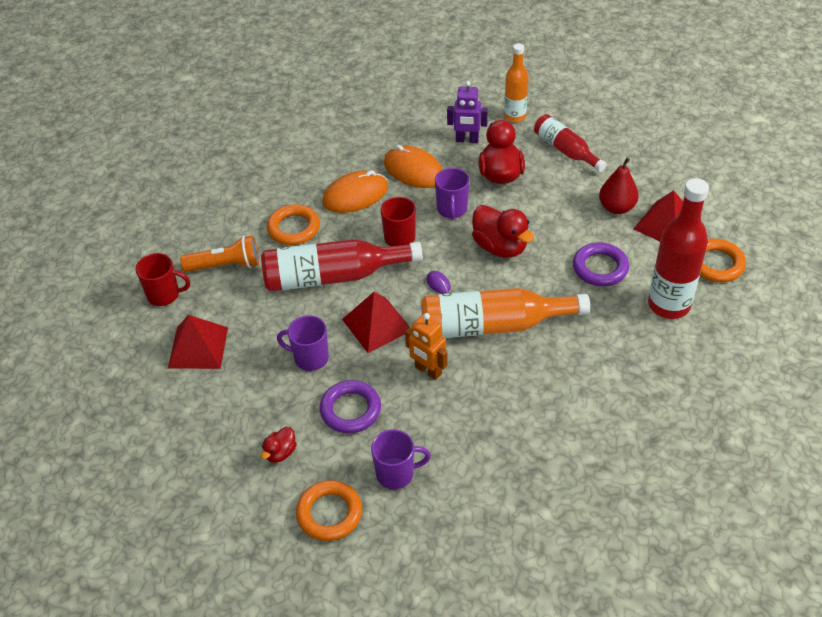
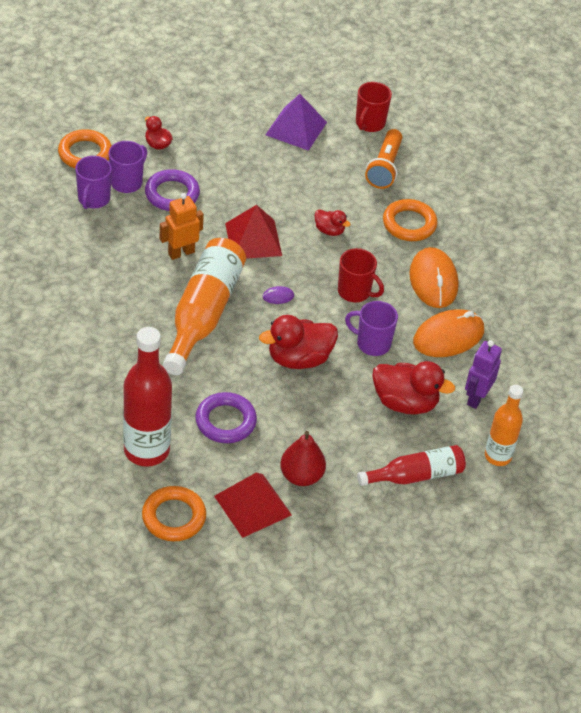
camera: 105 degrees right, 0 degrees up
red pyramid [168,315,228,369] -> purple pyramid [266,94,327,151]
red bottle [261,239,423,292] -> red duck [315,209,351,236]
purple mug [277,315,329,371] -> purple mug moved to [109,141,147,193]

